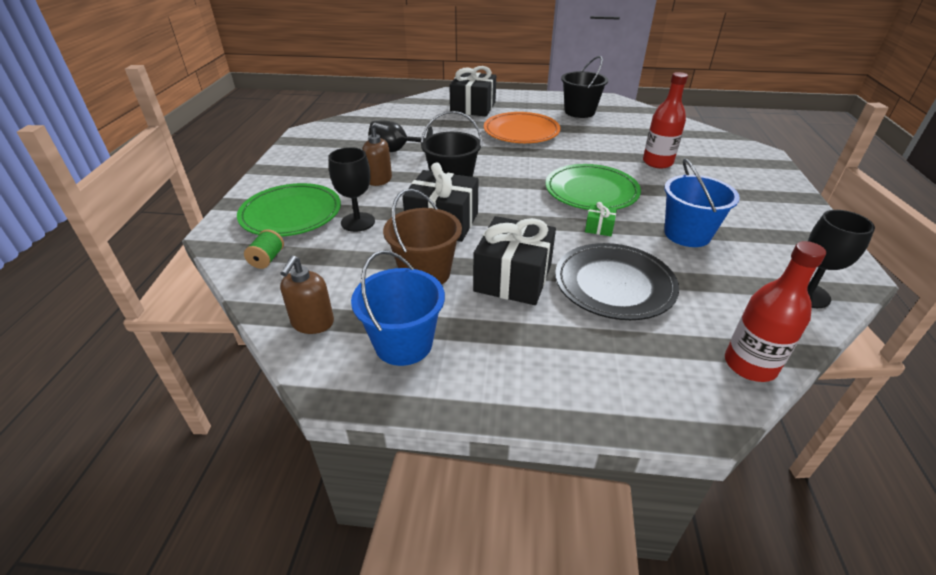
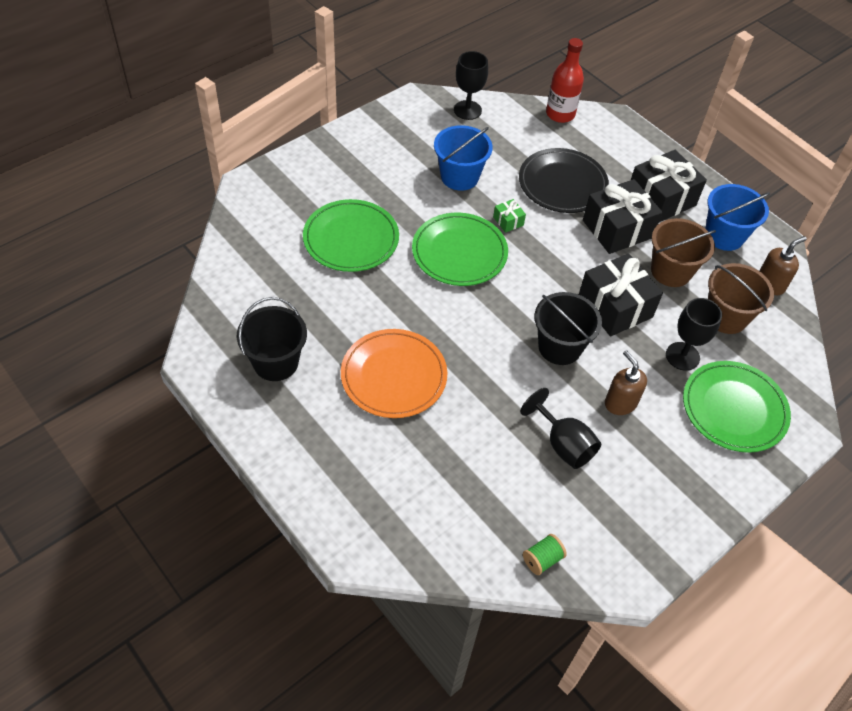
camera: 140 degrees left, 15 degrees up
green spool [244,229,284,269] -> green spool moved to [523,534,567,575]
black gift [449,66,496,117] -> black gift moved to [631,150,707,222]
red bottle [643,72,688,168] -> green plate [303,199,399,272]
none -> brown bucket [708,263,774,334]

